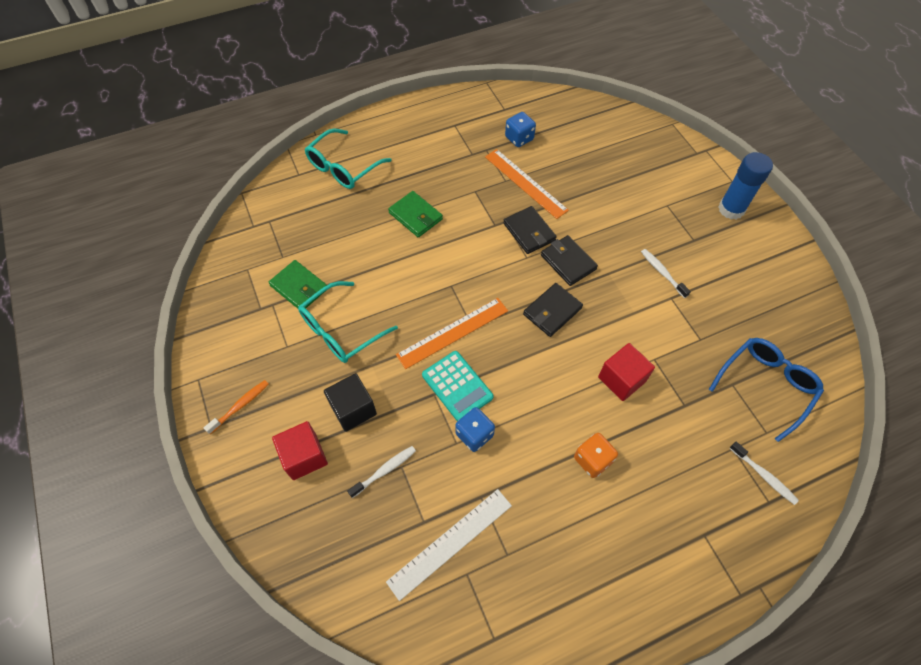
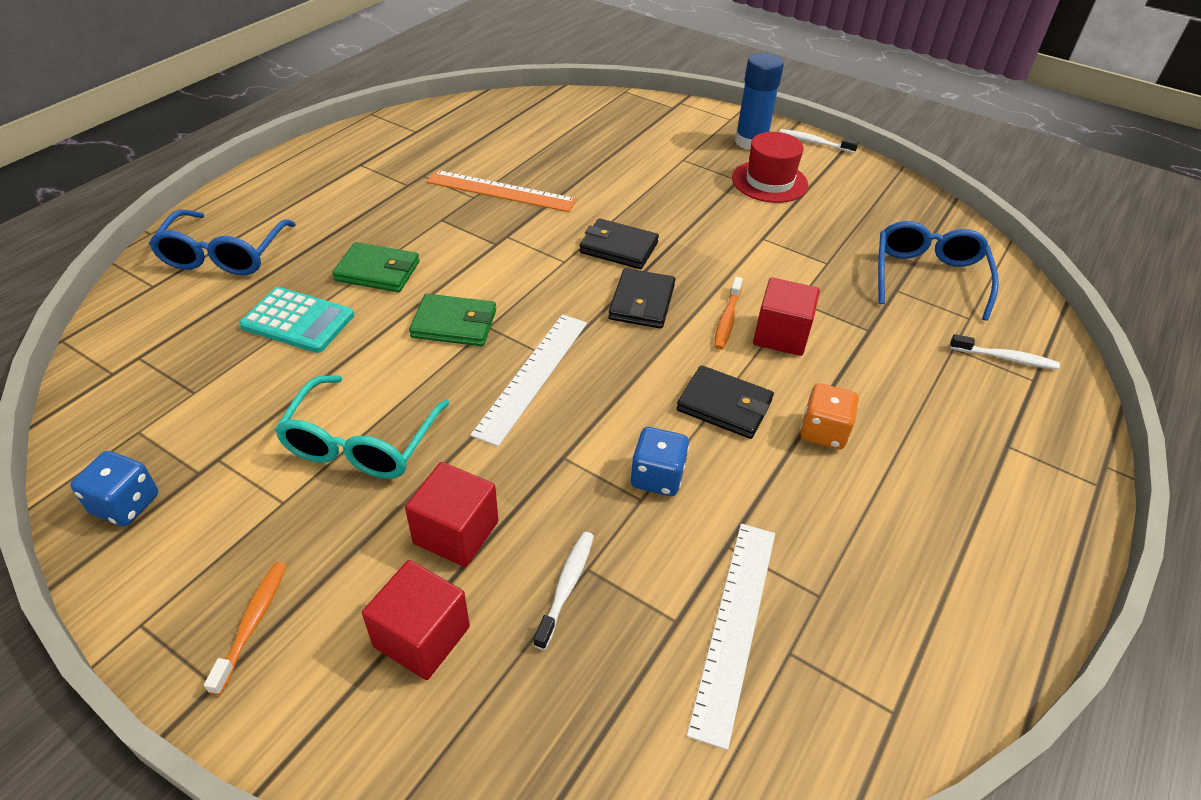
camera: 35 degrees left, 15 degrees down
green wallet [269,260,327,309] -> green wallet moved to [409,294,496,346]
turquoise glasses [305,128,392,189] -> blue glasses [149,209,296,275]
black cube [324,373,377,432] -> red cube [405,462,498,567]
orange ruler [396,298,508,369] -> white ruler [470,314,587,447]
turquoise calculator [422,351,494,421] -> turquoise calculator moved to [239,287,354,353]
black wallet [503,206,557,254] -> black wallet moved to [676,365,774,439]
blue dice [505,112,536,147] -> blue dice moved to [70,451,158,526]
white toothbrush [641,249,691,298] -> white toothbrush moved to [780,129,859,153]
none -> orange toothbrush [714,277,743,350]
none -> red hat [732,132,808,203]

